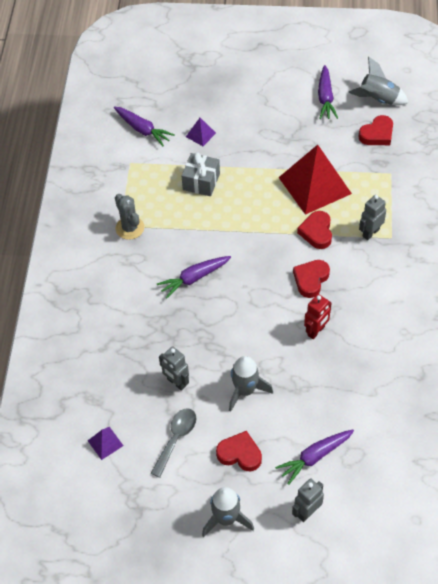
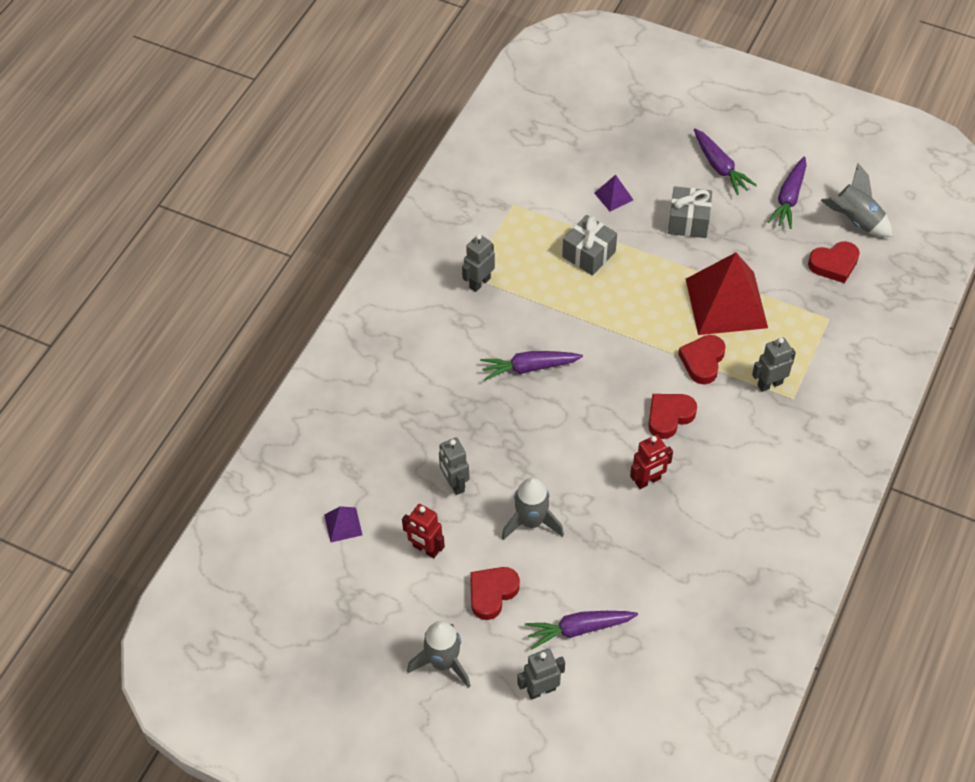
camera: 20 degrees right, 0 degrees up
purple carrot [114,106,175,146] -> purple carrot moved to [694,128,757,195]
grey cactus [115,194,144,240] -> grey robot [462,234,495,292]
grey spoon [151,408,196,478] -> red robot [402,504,445,558]
red heart [216,431,262,471] -> red heart turned 90 degrees counterclockwise [470,567,520,620]
none -> grey gift [668,186,712,238]

